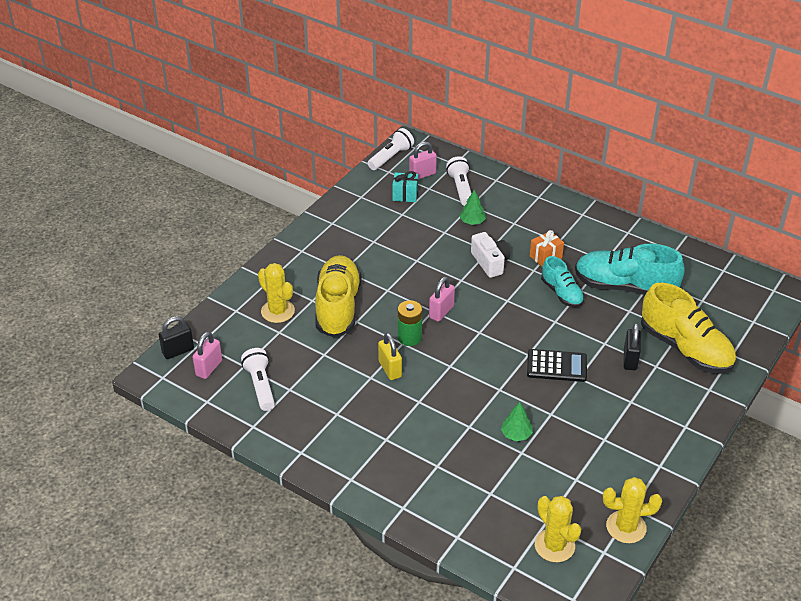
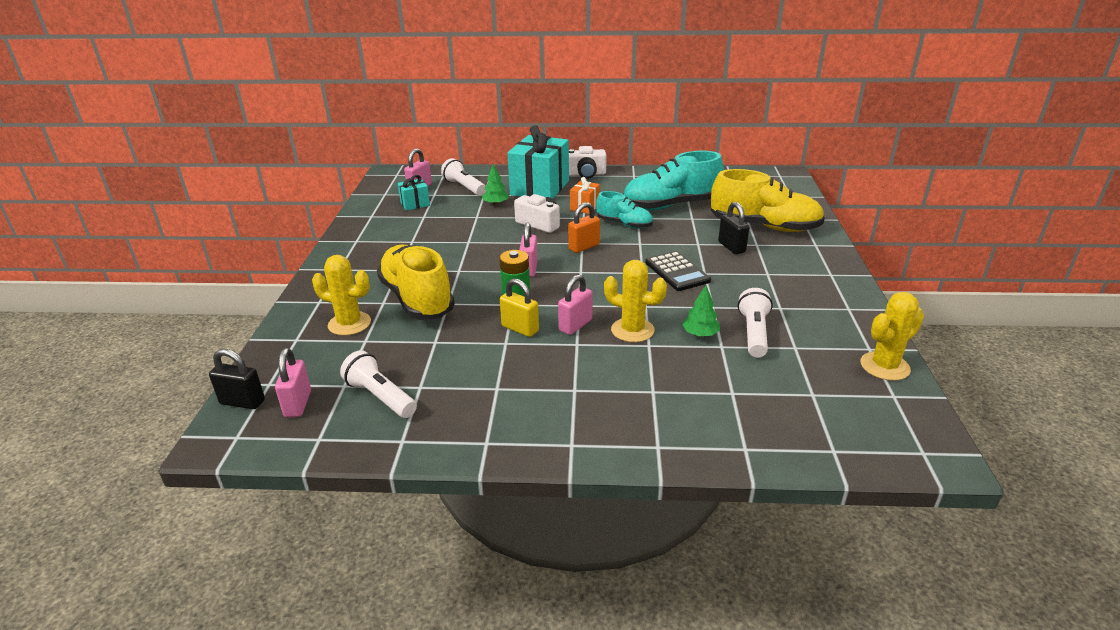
camera: 30 degrees left, 10 degrees down
black padlock [159,316,194,359] -> black padlock turned 75 degrees clockwise [209,349,265,409]
white flashlight [368,128,414,170] -> white flashlight moved to [738,288,773,357]
black calculator [527,349,587,382] -> black calculator turned 90 degrees clockwise [645,251,711,291]
yellow cactus [535,496,581,562] -> yellow cactus moved to [604,260,667,342]
none -> turquoise gift [507,125,569,199]
none -> pink padlock [558,275,593,335]
none -> orange padlock [568,202,600,253]
none -> white camera [569,146,607,179]

